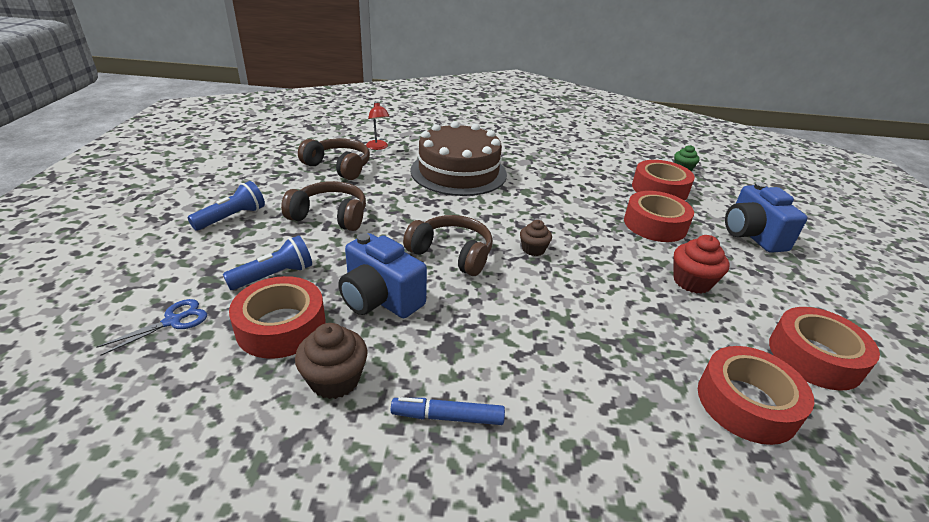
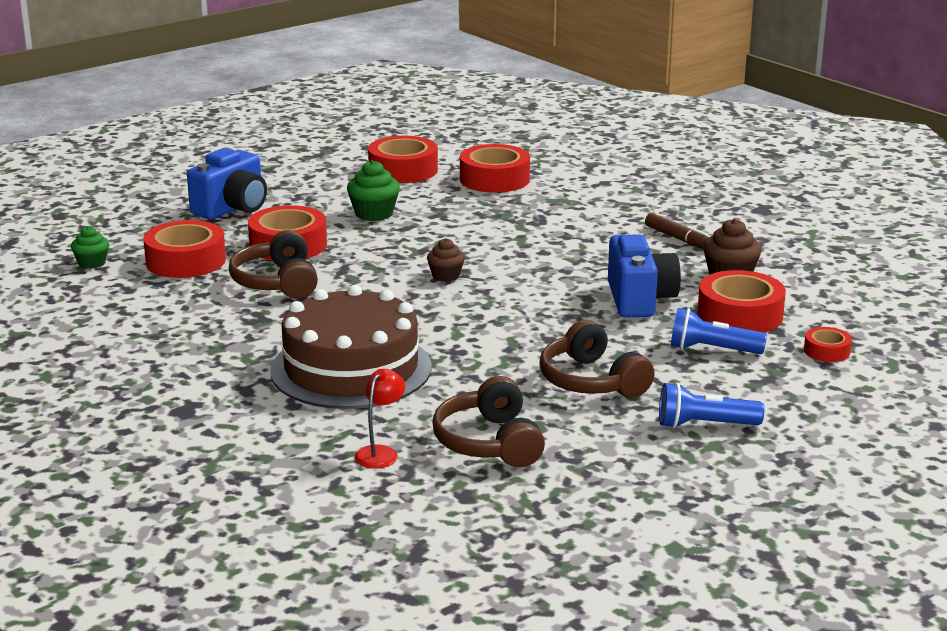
camera: 130 degrees left, 10 degrees down
blue scissors [96,299,207,356] -> red tape [804,327,852,362]
blue marker [391,397,505,425] -> brown marker [645,213,709,249]
brown headphones [403,215,493,276] -> brown headphones moved to [229,230,318,299]
red cupcake [674,235,729,294] -> green cupcake [347,160,400,221]

